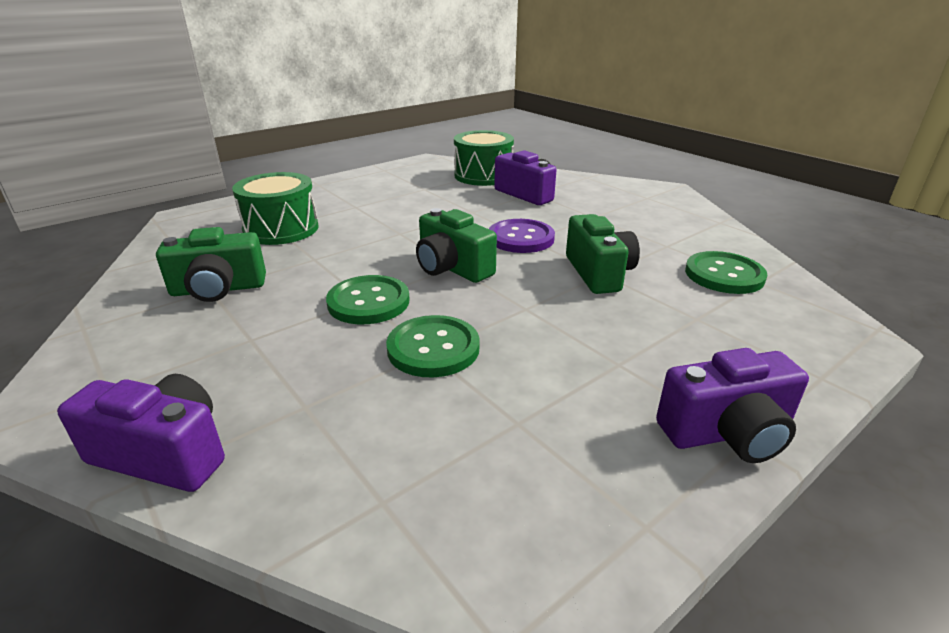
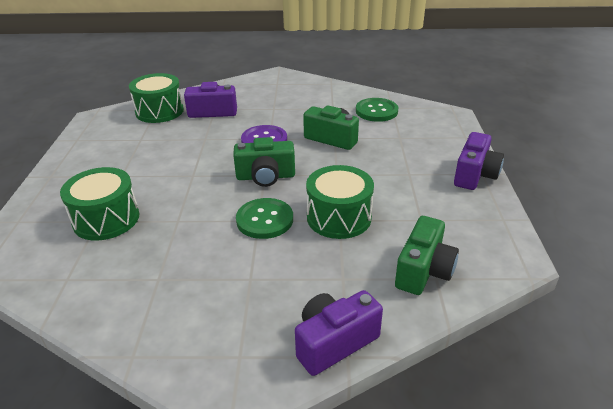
camera: 50 degrees left, 5 degrees up
green camera [156,227,266,302] -> green camera moved to [395,216,459,295]
green button [386,315,480,378] -> green drum [306,165,374,239]

